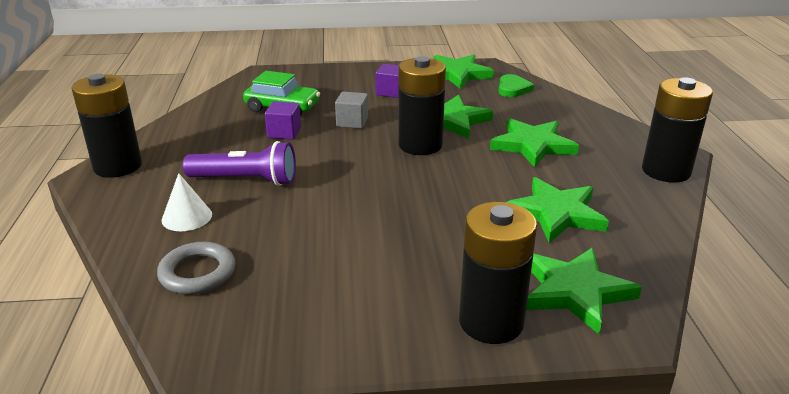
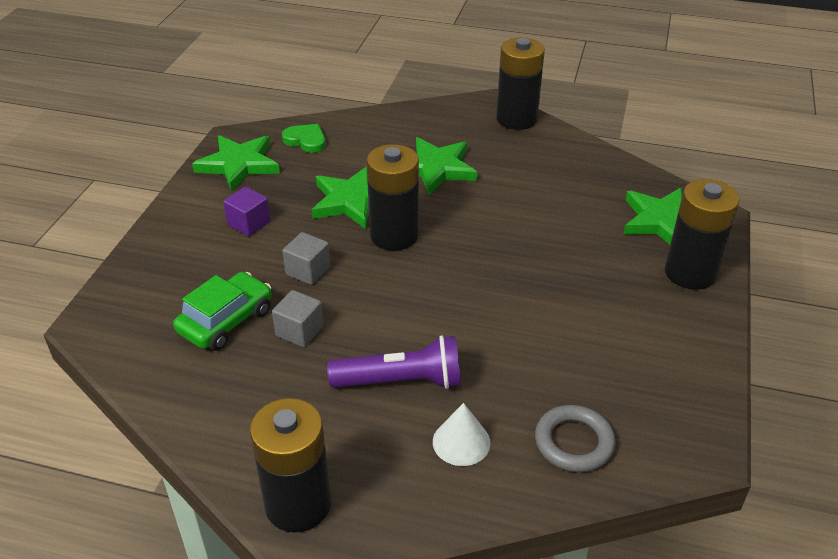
camera: 70 degrees left, 10 degrees up
purple flashlight [183,141,296,186] -> purple flashlight turned 60 degrees clockwise [327,335,461,389]
purple cube [265,101,301,140] -> grey cube [272,290,324,347]
green star [507,177,609,243] -> none

